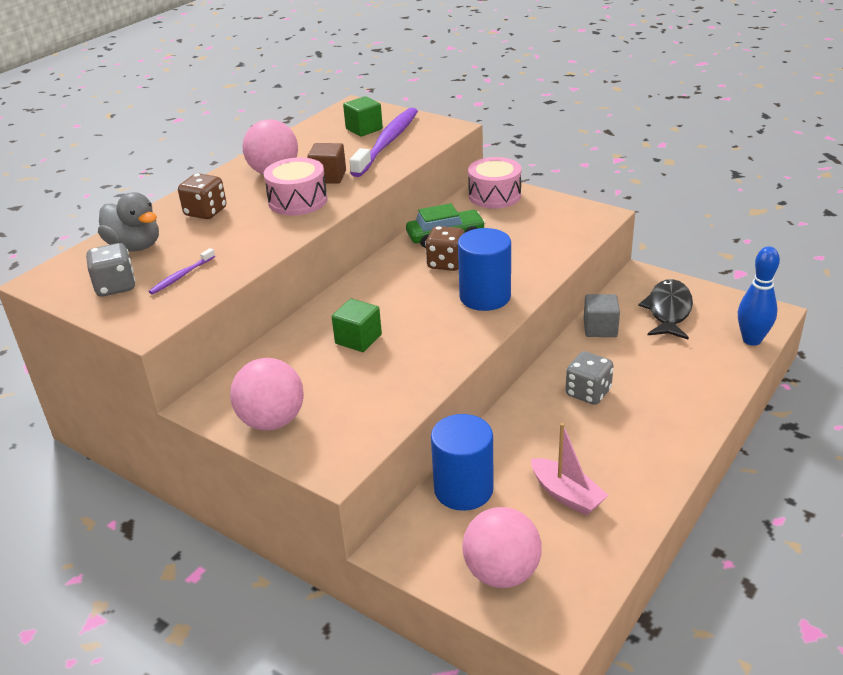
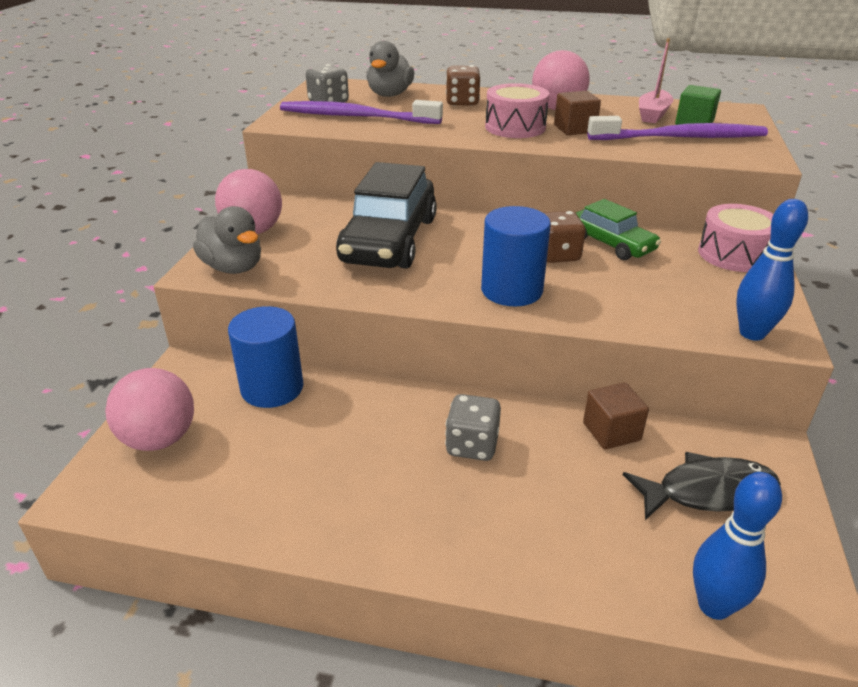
camera: 65 degrees right, 0 degrees up
purple toothbrush [149,248,215,294] -> purple toothbrush [280,100,443,124], size x2.28
green cube [332,299,382,352] -> black car [336,162,437,269]
pink boat [531,423,608,516] -> pink boat moved to [639,38,674,123]
grey cube [584,294,620,337] -> brown cube [583,382,649,449]
none -> grey duck [193,206,261,274]
none -> blue bowling pin [736,199,808,341]

